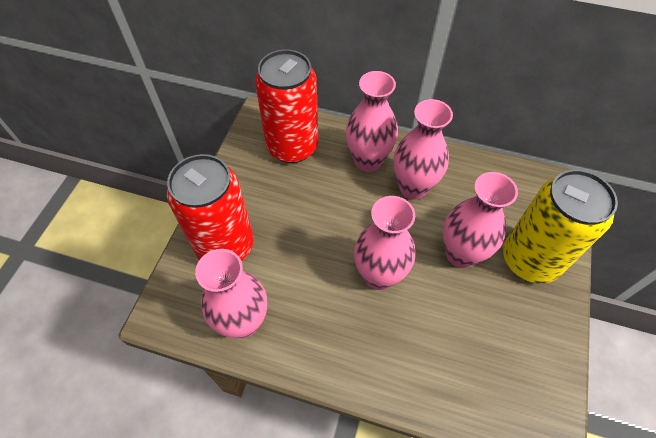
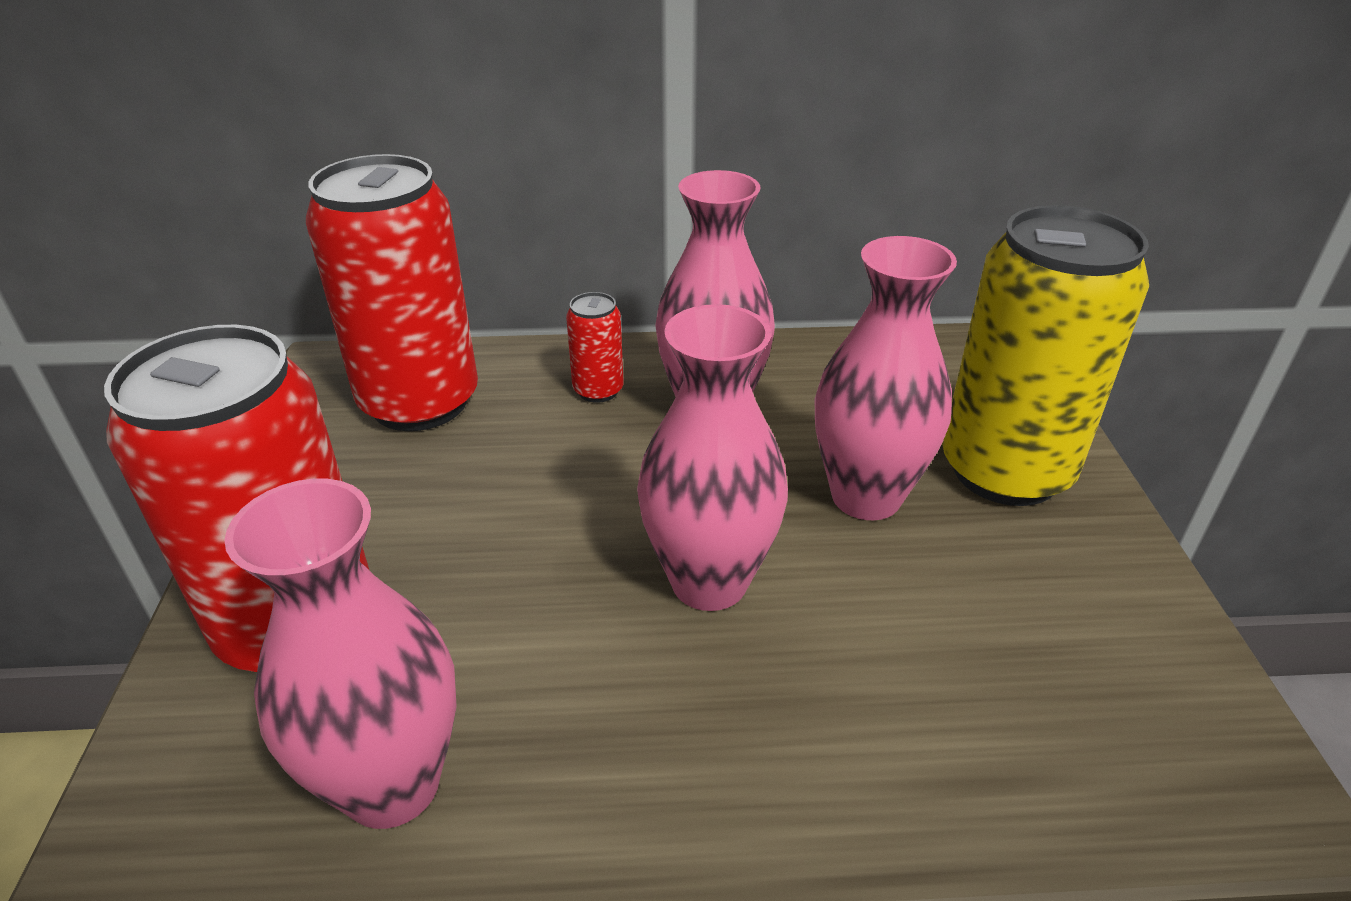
camera: 20 degrees left, 20 degrees down
pink vase [346,71,398,172] -> red can [566,292,624,403]

